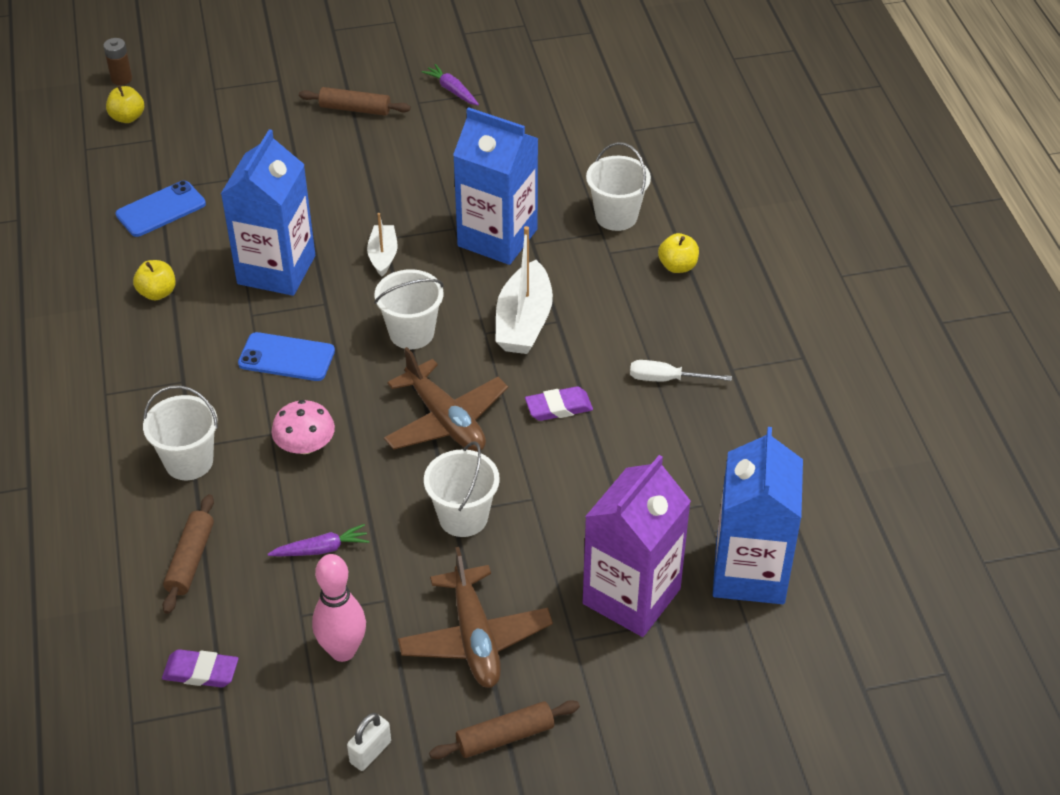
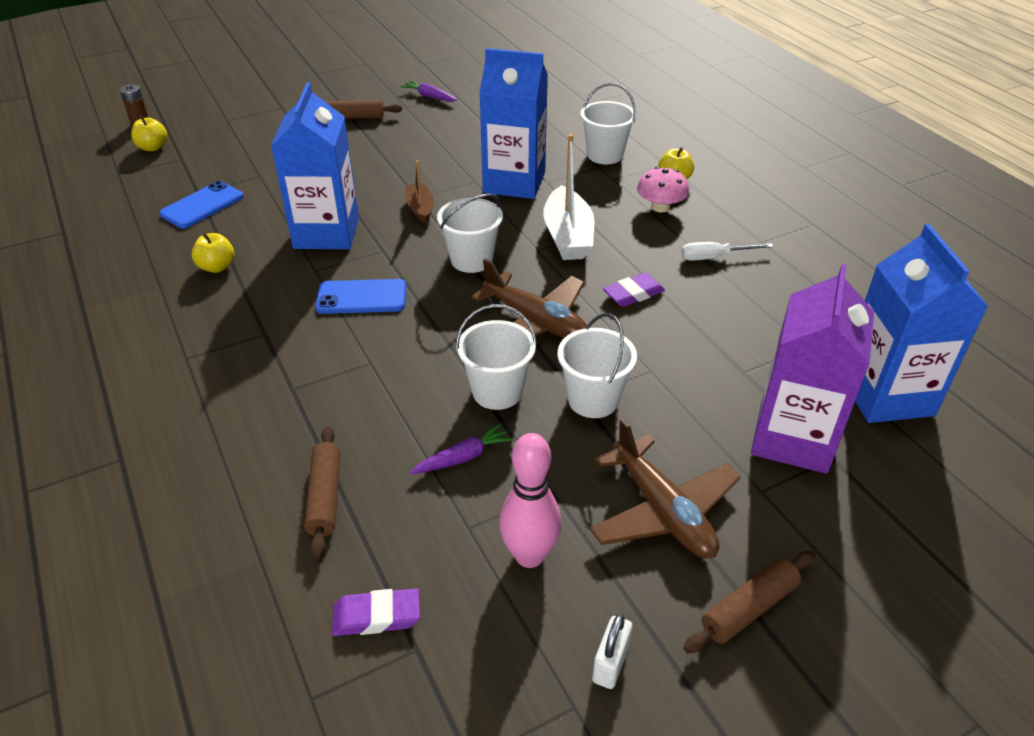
camera: 15 degrees left, 5 degrees down
white bucket [143,385,218,480] -> white bucket moved to [456,304,537,410]
pink mushroom [272,400,335,454] -> pink mushroom moved to [637,167,689,212]
white boat [367,213,397,277] -> brown boat [405,160,434,224]

